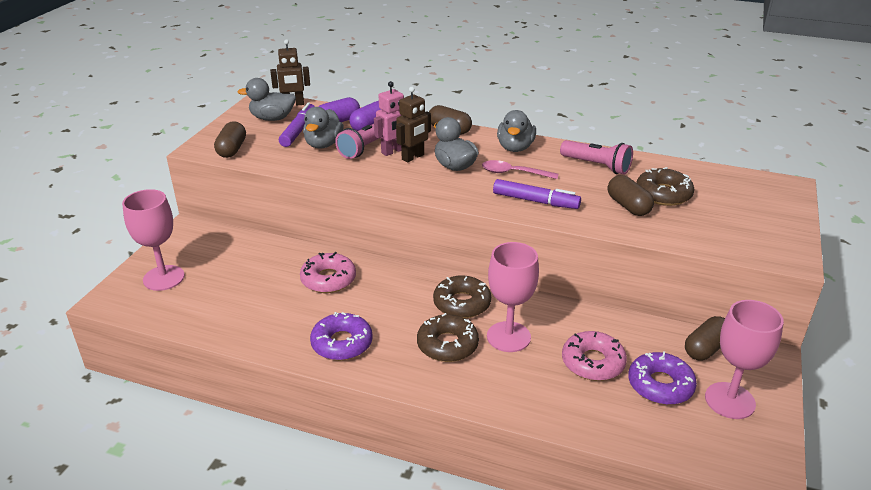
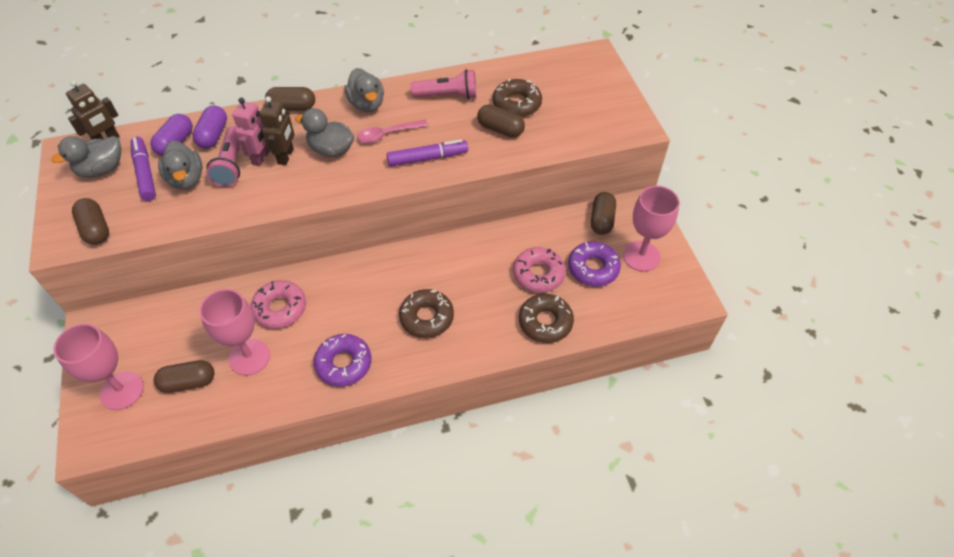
camera: 35 degrees left, 20 degrees up
brown donut [433,275,491,318] -> brown donut moved to [519,294,574,343]
pink goblet [487,242,539,352] -> pink goblet moved to [199,289,270,376]
none -> brown capsule [154,360,214,393]

